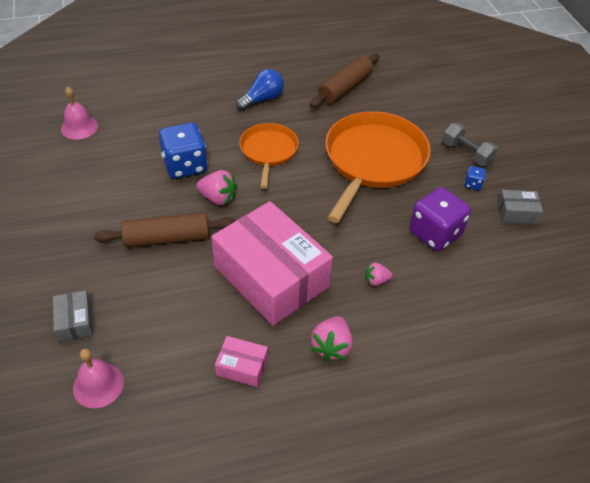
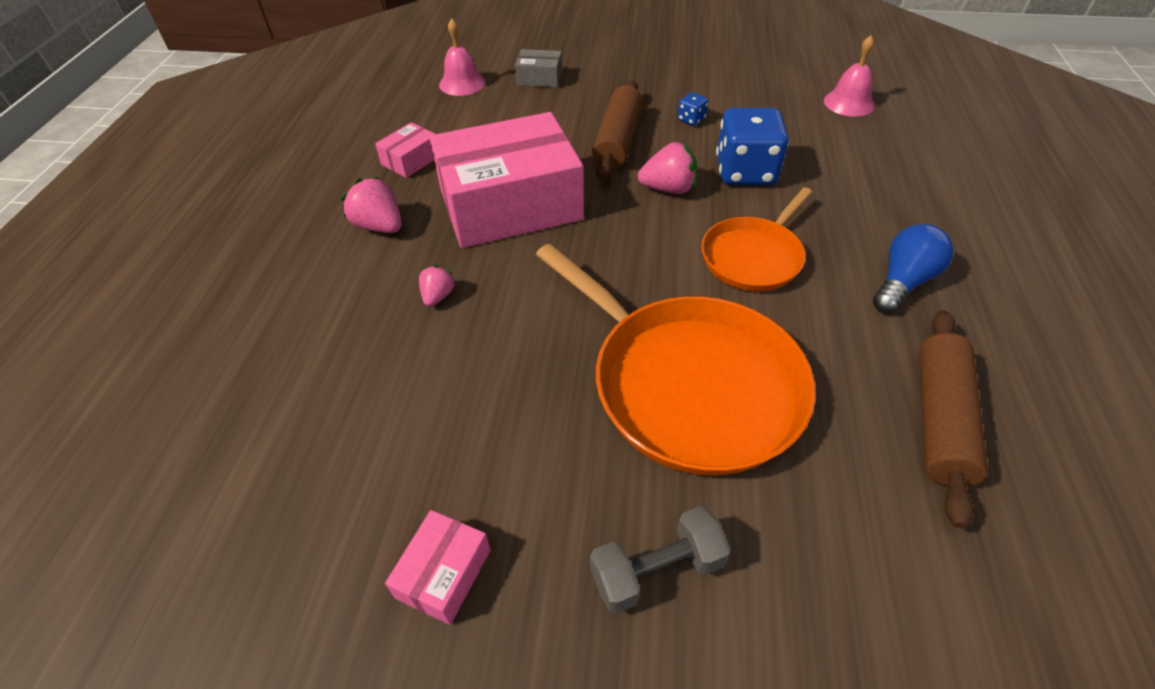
camera: 115 degrees right, 0 degrees up
pink strawberry [196,170,237,205] -> pink strawberry turned 135 degrees counterclockwise [638,142,697,194]
blue light bulb [236,69,284,111] -> blue light bulb turned 120 degrees counterclockwise [873,224,953,313]
orange pan [239,123,299,188] -> orange pan turned 105 degrees clockwise [701,187,812,291]
brown rolling pin [310,53,379,108] -> brown rolling pin turned 45 degrees clockwise [919,310,988,529]
purple dice [409,187,471,251] -> none
blue dice [464,166,486,190] -> blue dice moved to [678,92,709,126]
grey box [497,190,543,224] -> pink box [385,510,491,625]

